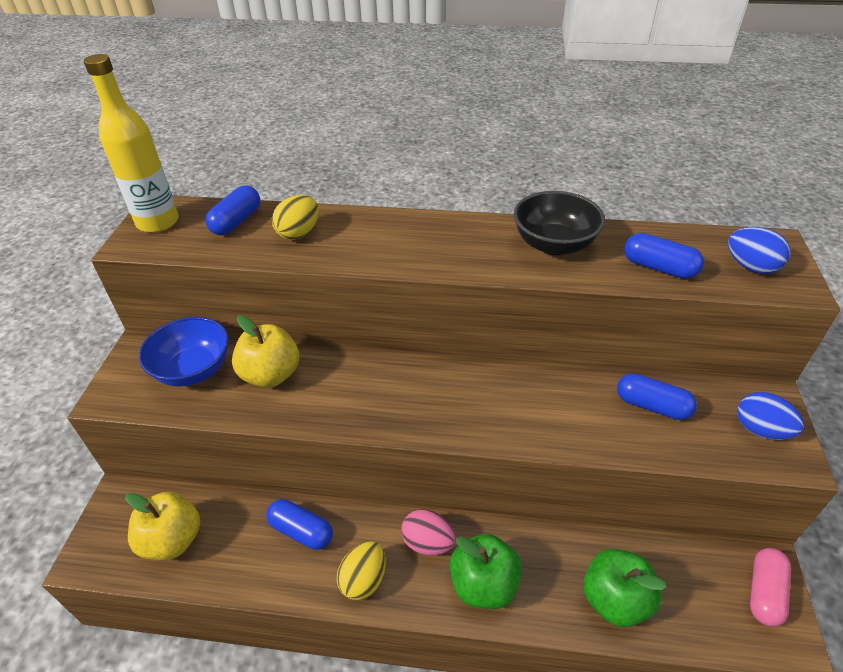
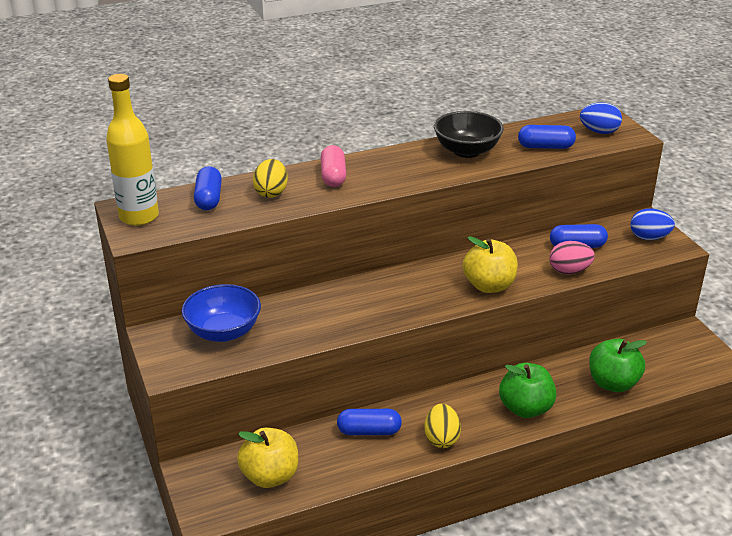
camera: 30 degrees left, 10 degrees down
yellow apple [232,315,299,388] -> yellow apple moved to [463,236,518,293]
pink egg [401,509,456,555] -> pink egg moved to [549,241,595,274]
pink capsule [750,548,791,627] -> pink capsule moved to [321,145,346,187]

